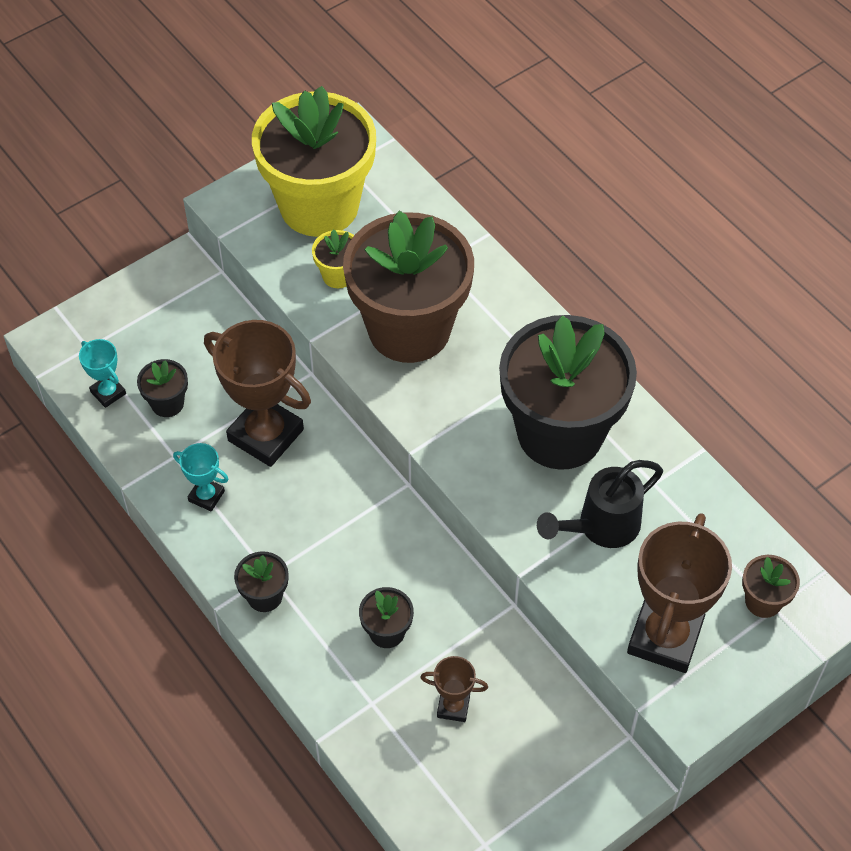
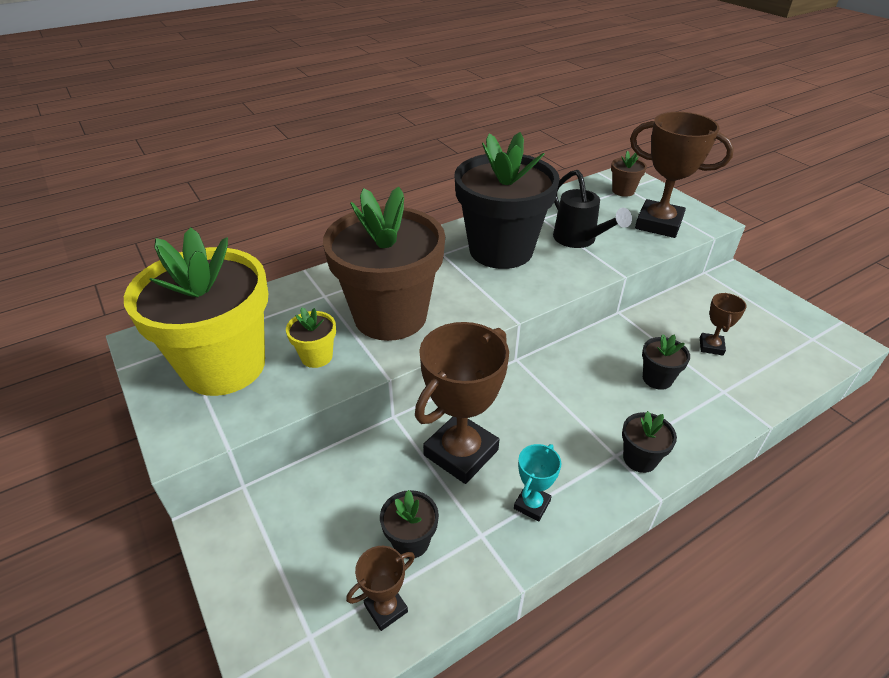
camera: 85 degrees left, 15 degrees down
turquoise trophy [79,339,126,408] -> brown trophy [346,546,415,631]

